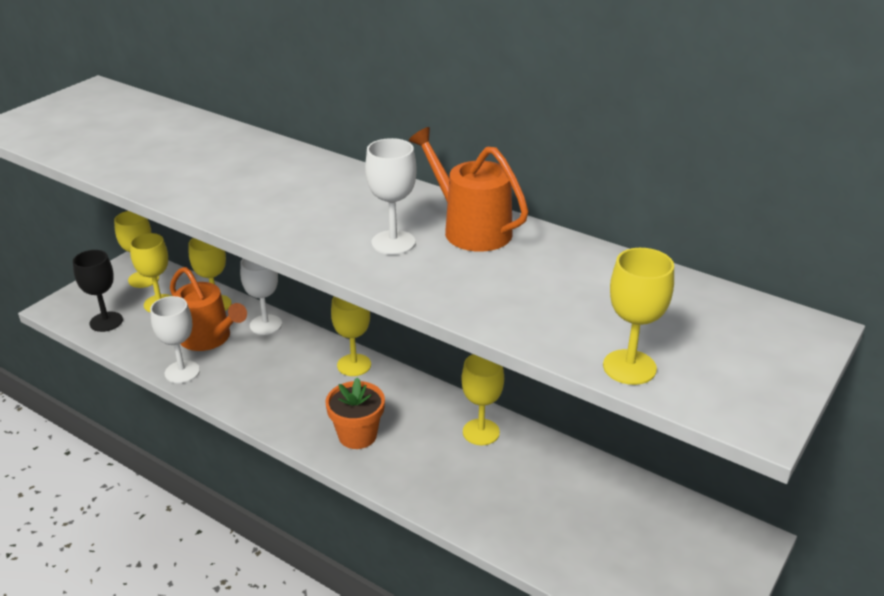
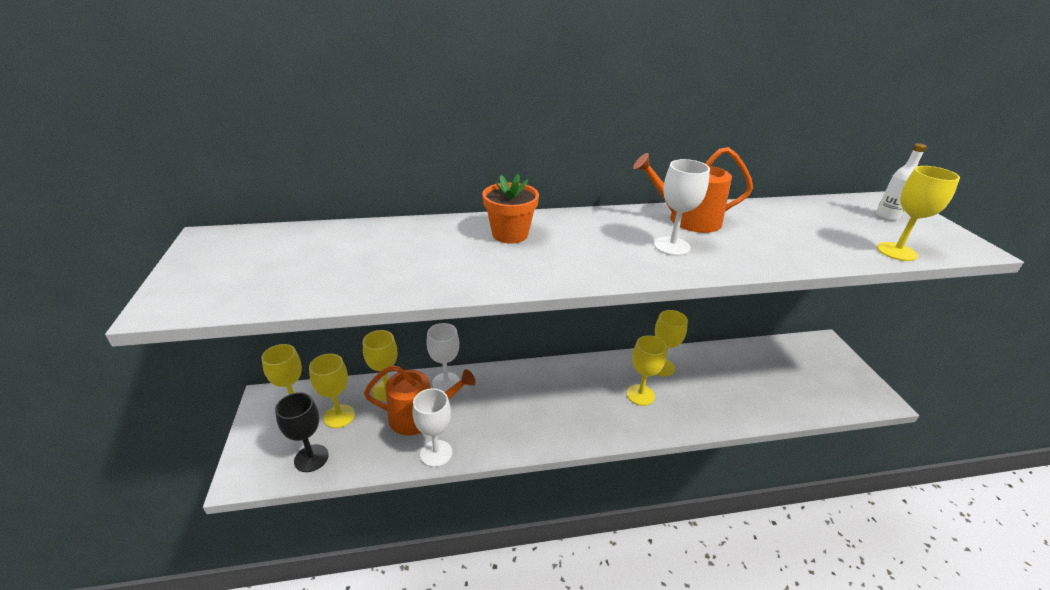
camera: 45 degrees left, 0 degrees up
orange flower pot [325,377,385,449] -> orange flower pot moved to [483,174,539,243]
yellow goblet [331,296,371,376] -> yellow goblet moved to [627,335,667,406]
none -> white bottle [876,143,927,221]

